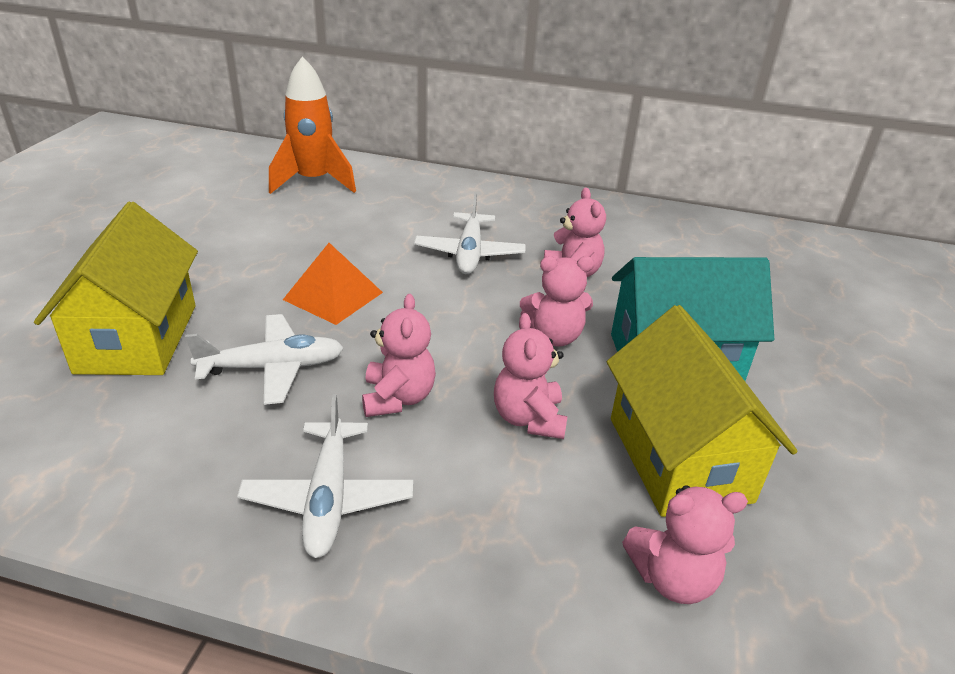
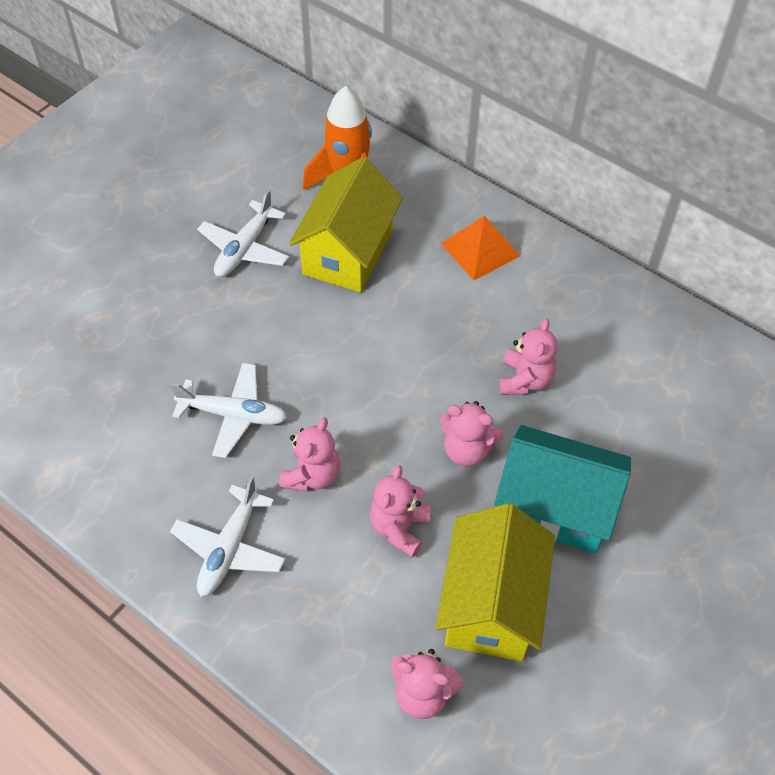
camera: 25 degrees right, 20 degrees up
yellow house [34,202,198,375] -> yellow house moved to [289,157,403,292]
orange pyramid [283,243,383,325] -> orange pyramid moved to [441,216,520,280]
white plane [414,192,526,274] -> white plane moved to [197,189,289,277]

